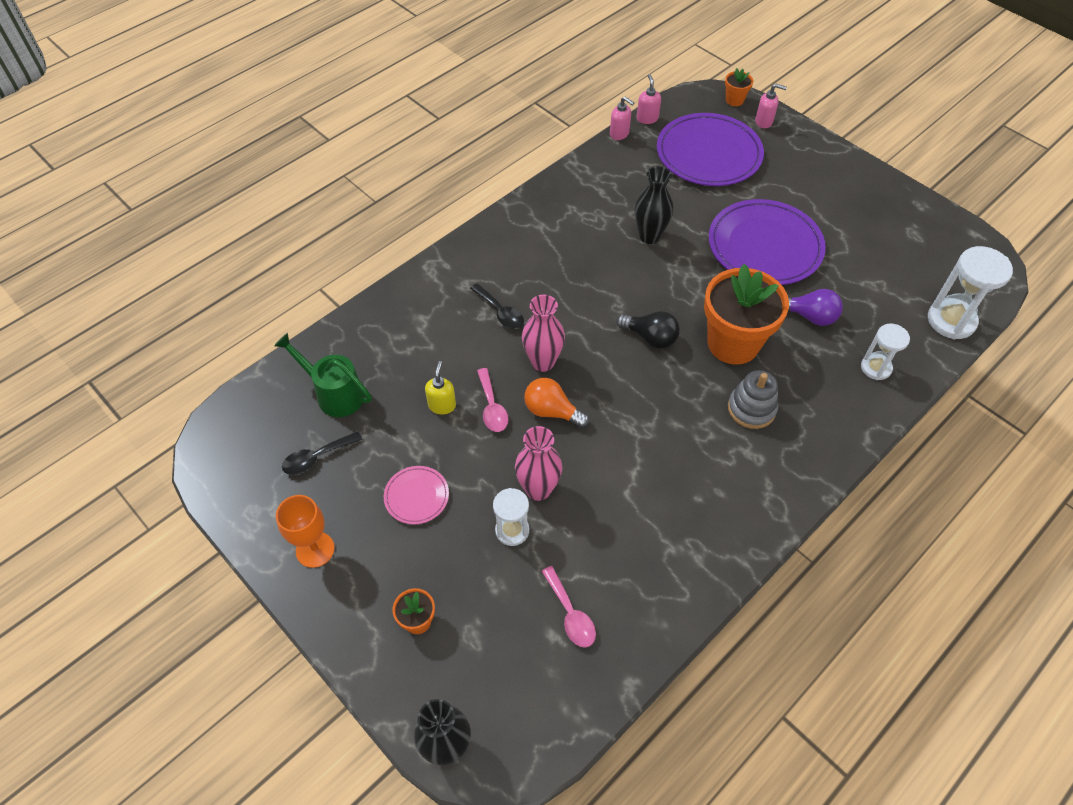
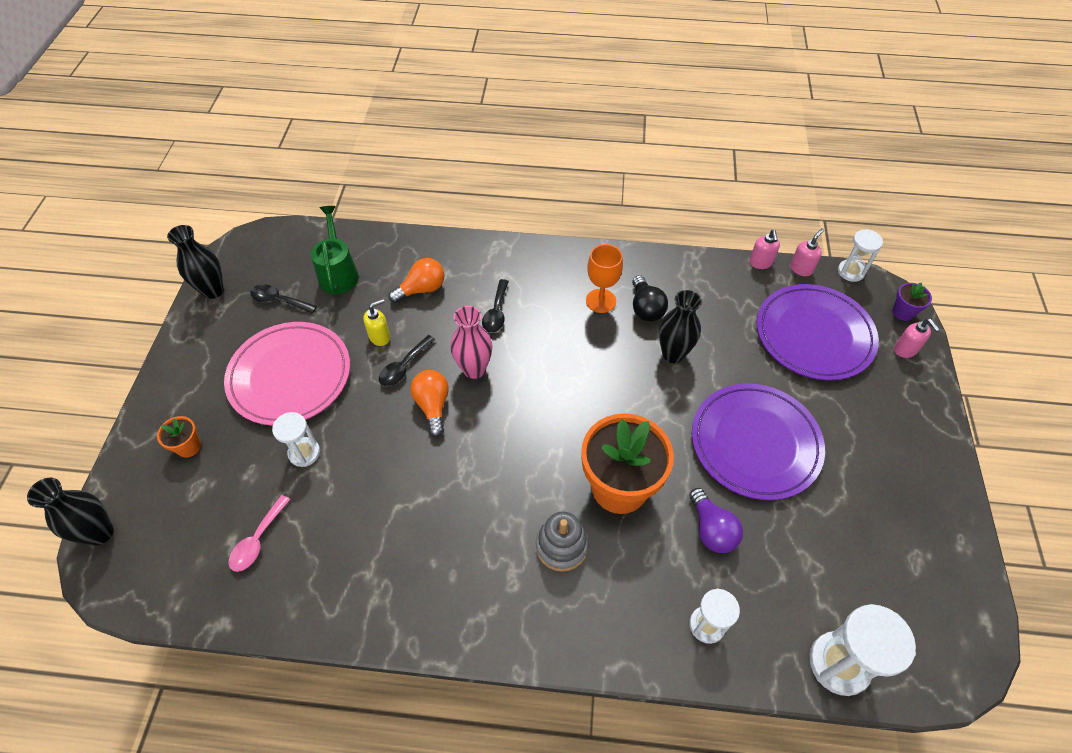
camera: 50 degrees right, 0 degrees up
orange goblet [276,495,335,568] -> orange goblet moved to [586,244,623,313]
pink plate [384,466,449,524] -> pink plate [224,322,350,426], size x2.14
pink spoon [477,368,508,432] -> black spoon [379,335,435,386]
pink vase [515,426,562,501] -> none
black light bulb [616,311,680,349] -> black light bulb moved to [632,275,668,322]
orange flower pot [725,68,753,106] -> purple flower pot [892,282,932,321]
none -> black vase [167,225,224,299]
none -> orange light bulb [389,258,444,303]
none -> white hourglass [838,229,883,282]

